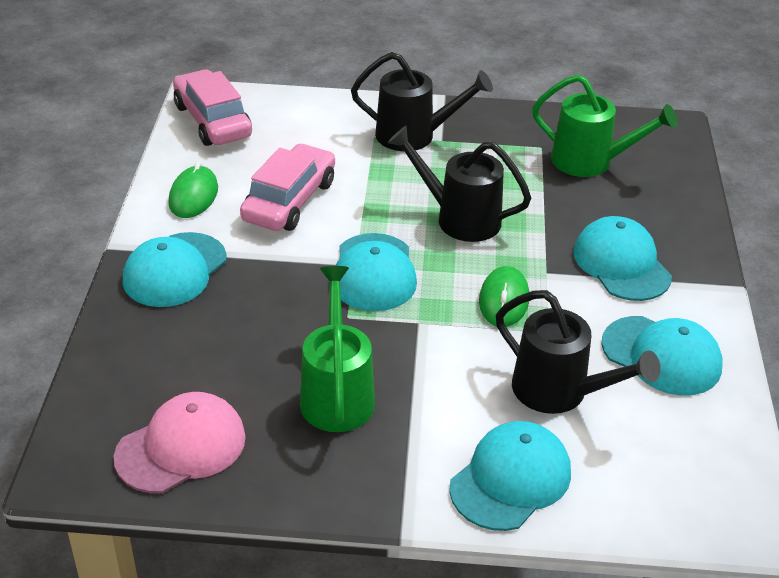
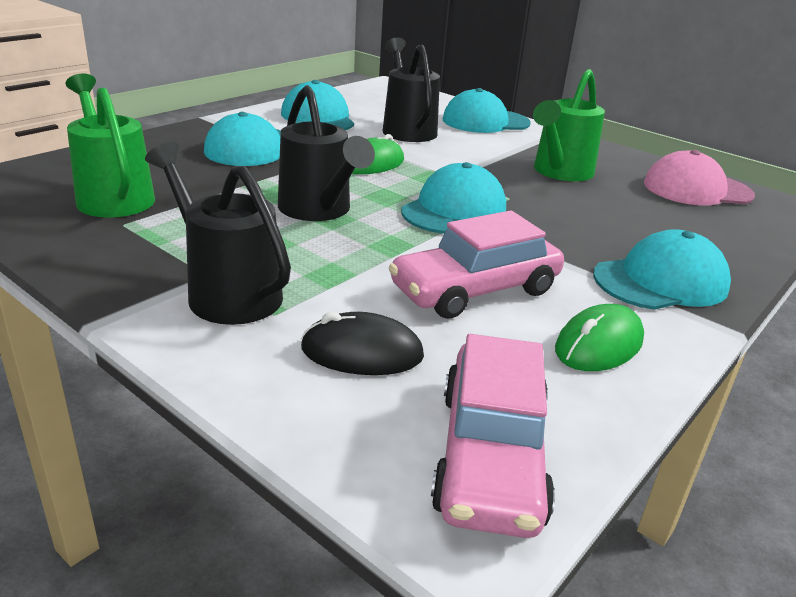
camera: 145 degrees left, 10 degrees down
none -> black mouse [301,312,424,375]

